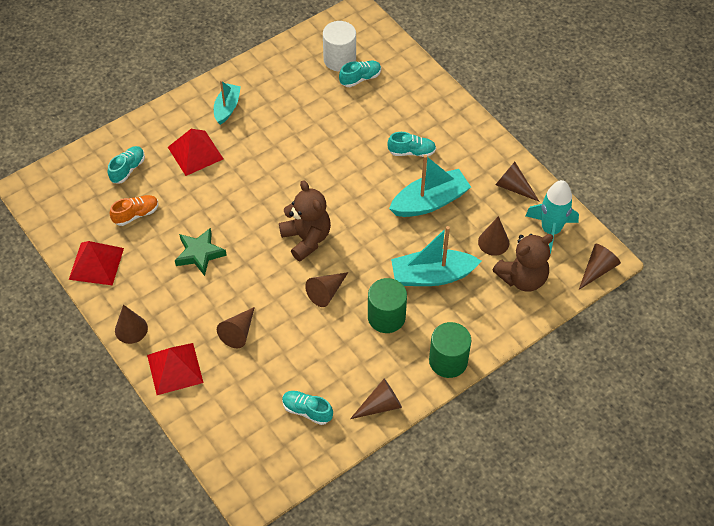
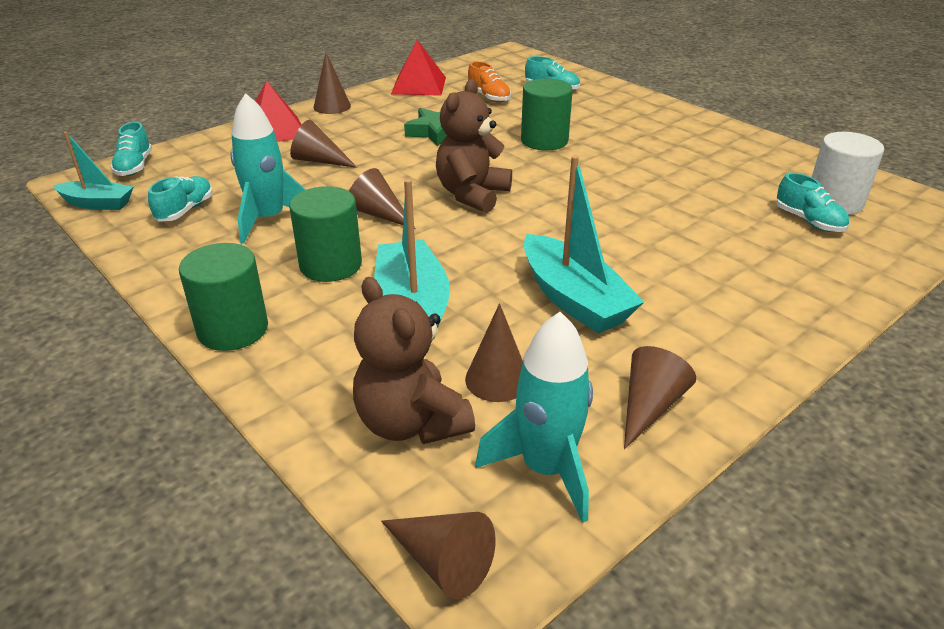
camera: 85 degrees right, 20 degrees down
red pyramid [168,129,224,176] -> none
turquoise boat [214,80,241,125] -> turquoise boat moved to [53,131,133,210]
brown teddy bear [279,180,331,261] -> brown teddy bear turned 150 degrees clockwise [436,79,512,213]
brown cone [350,379,402,419] -> none
turquoise shoe [387,132,436,157] -> turquoise shoe moved to [110,122,152,176]
none -> turquoise rocket [231,93,306,244]
none -> green cylinder [521,78,573,150]

